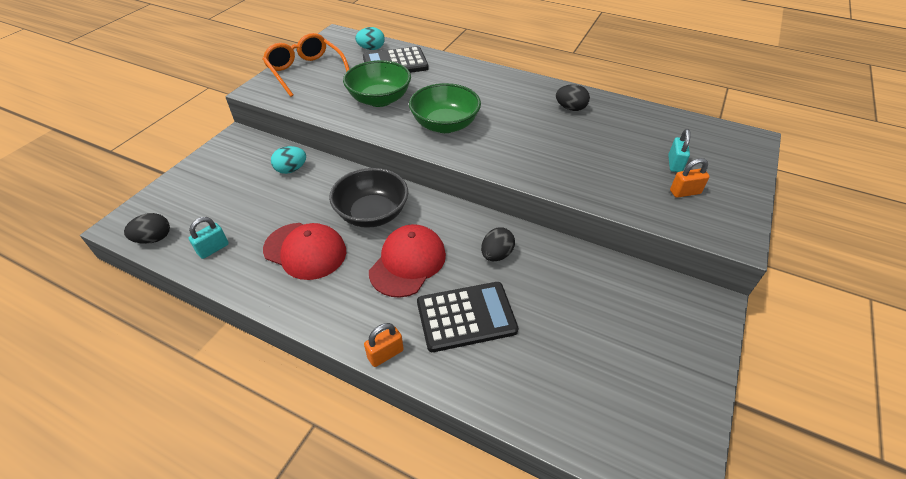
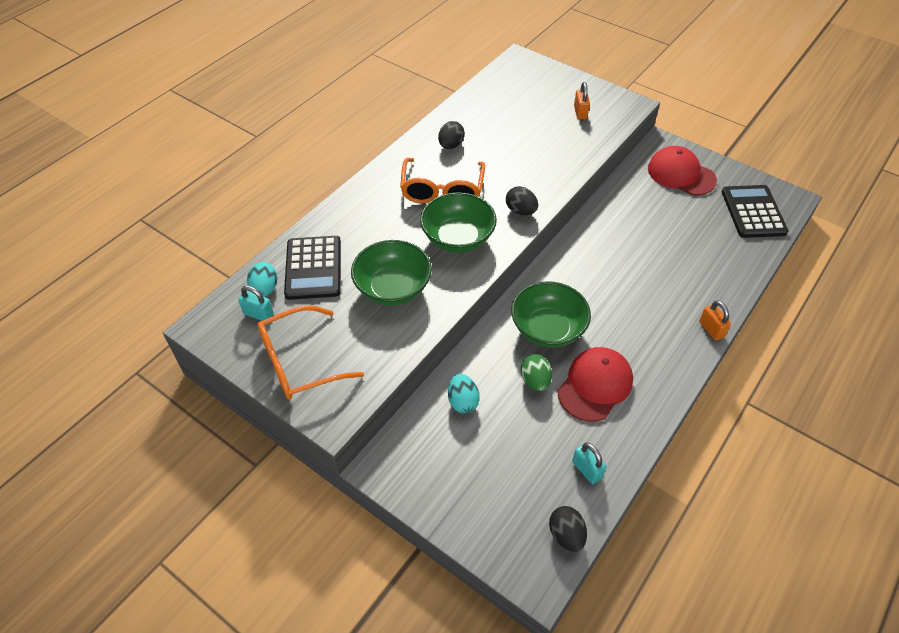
camera: 80 degrees left, 5 degrees up
black bowl [329,168,408,228] -> green bowl [511,281,591,348]
red cap [369,224,446,298] -> red cap moved to [648,146,717,195]
black calculator [417,282,518,352] -> black calculator moved to [722,185,788,238]
black egg [481,227,515,261] -> black egg moved to [506,186,538,215]
turquoise padlock [668,129,691,172] -> turquoise padlock moved to [238,285,274,321]
none -> orange glasses [400,158,485,204]
none -> green egg [521,354,552,391]

